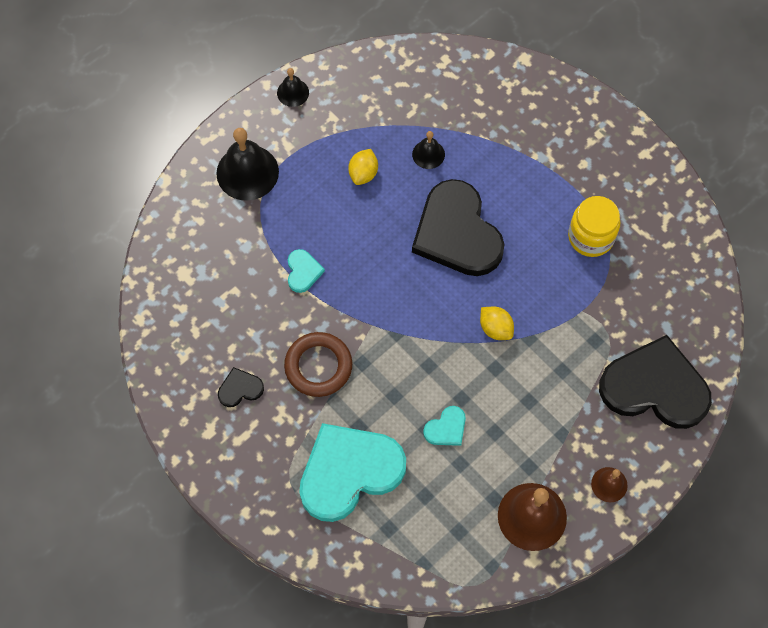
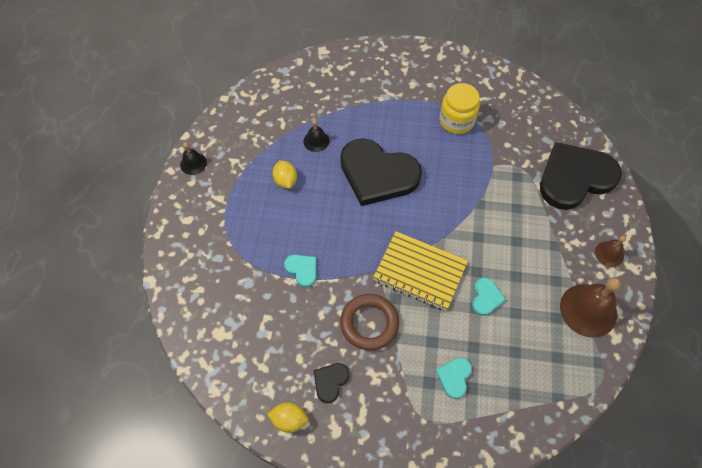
camera: 40 degrees left, 5 degrees down
black bell [216,128,279,201] -> none
turquoise heart [299,423,406,522] -> turquoise heart [436,357,472,399], size x0.42
yellow lemon [480,307,514,340] -> yellow lemon moved to [267,402,308,433]
none -> yellow notebook [373,231,468,311]

